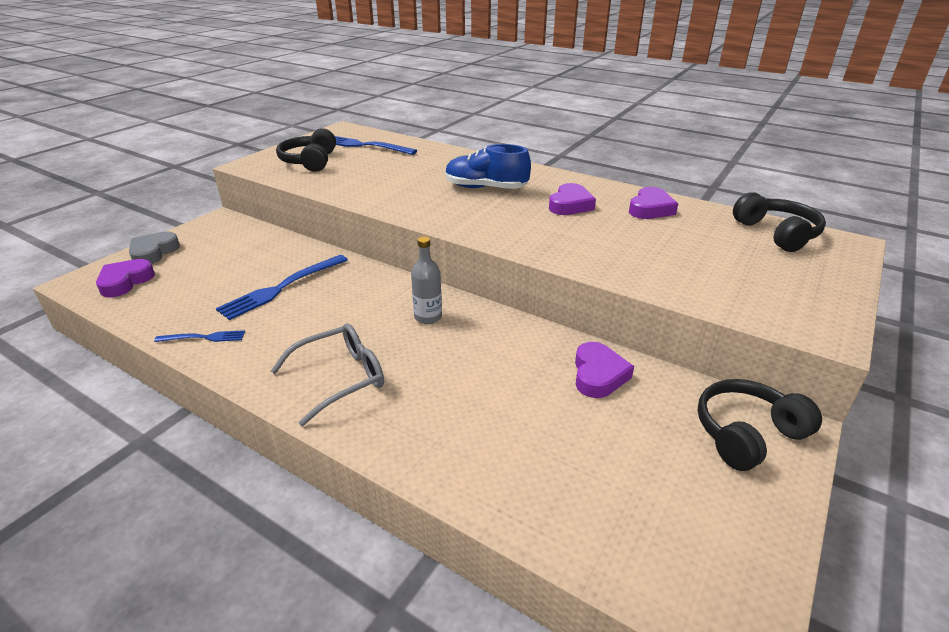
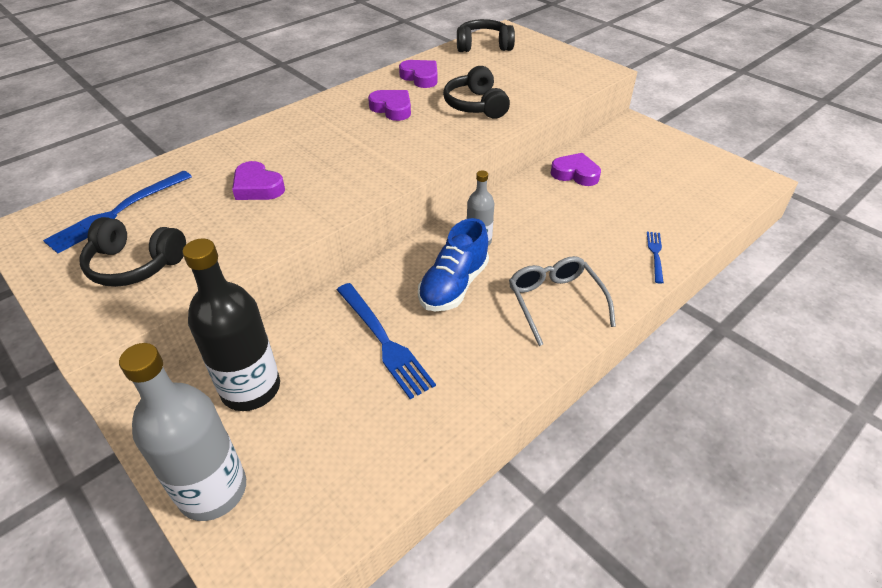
camera: 75 degrees left, 10 degrees up
purple heart [96,259,155,297] -> purple heart moved to [232,161,285,200]
grey heart [129,231,180,264] -> grey bottle [119,343,246,521]
blue fork [154,330,245,342] -> blue fork moved to [647,232,664,284]
blue shoe [446,144,531,189] -> blue shoe moved to [418,218,489,311]
black headphones [698,379,822,471] -> black headphones moved to [443,66,510,119]
none -> black bottle [183,238,280,411]

